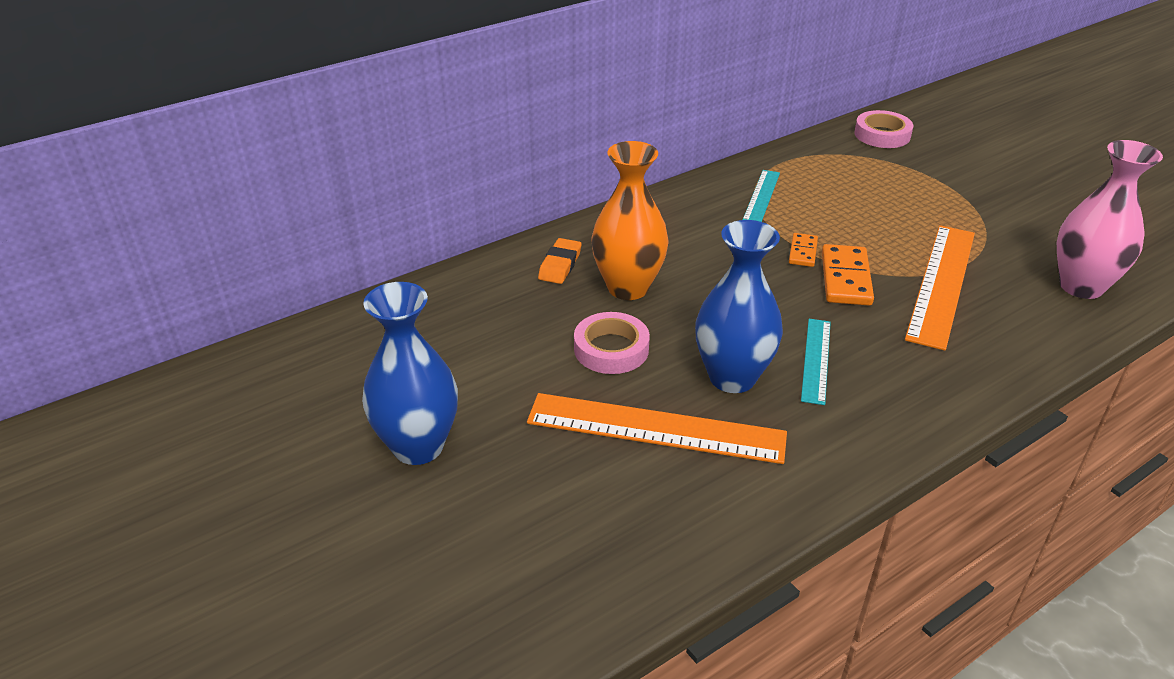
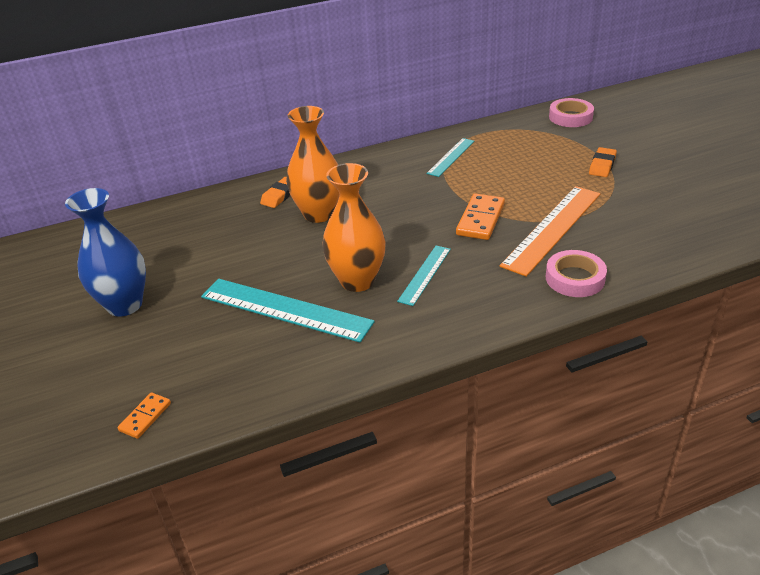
camera: 15 degrees right, 0 degrees up
orange ruler [527,393,787,464] -> turquoise ruler [201,279,375,342]
pink tape [574,312,650,374] -> pink tape moved to [546,250,607,297]
blue vase [695,220,783,393] -> orange vase [322,163,386,292]
orange domino [789,233,818,267] -> orange domino moved to [117,393,171,439]
pink vase [1057,140,1163,299] -> none
none -> orange eraser [589,147,617,177]

